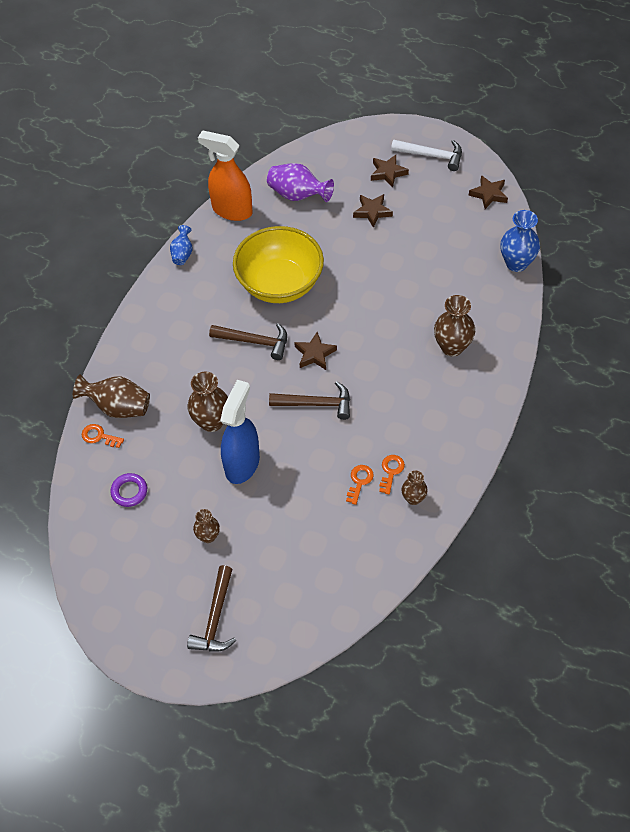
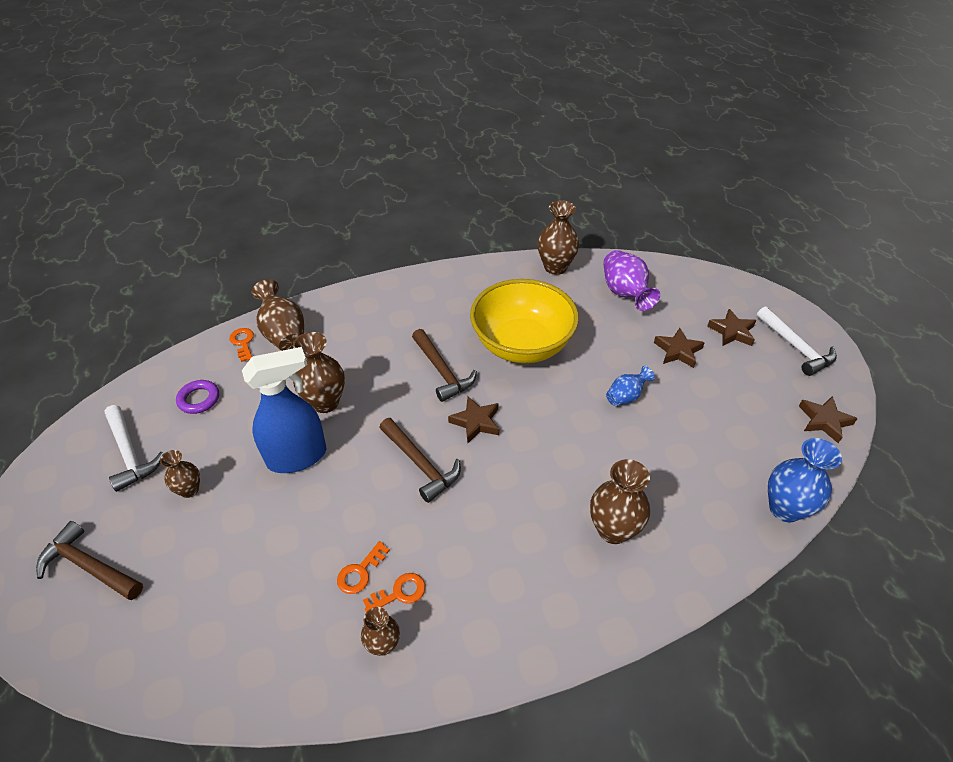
camera: 45 degrees right, 10 degrees down
blue vase [170,225,193,265] -> blue vase moved to [606,366,655,406]
brown hammer [187,565,236,652] -> brown hammer turned 60 degrees clockwise [36,521,143,600]
orange spray bottle [198,130,253,221] -> brown vase [538,200,579,275]
orange key [346,465,374,505] -> orange key turned 150 degrees clockwise [337,541,390,594]
none -> white hammer [104,405,165,492]

